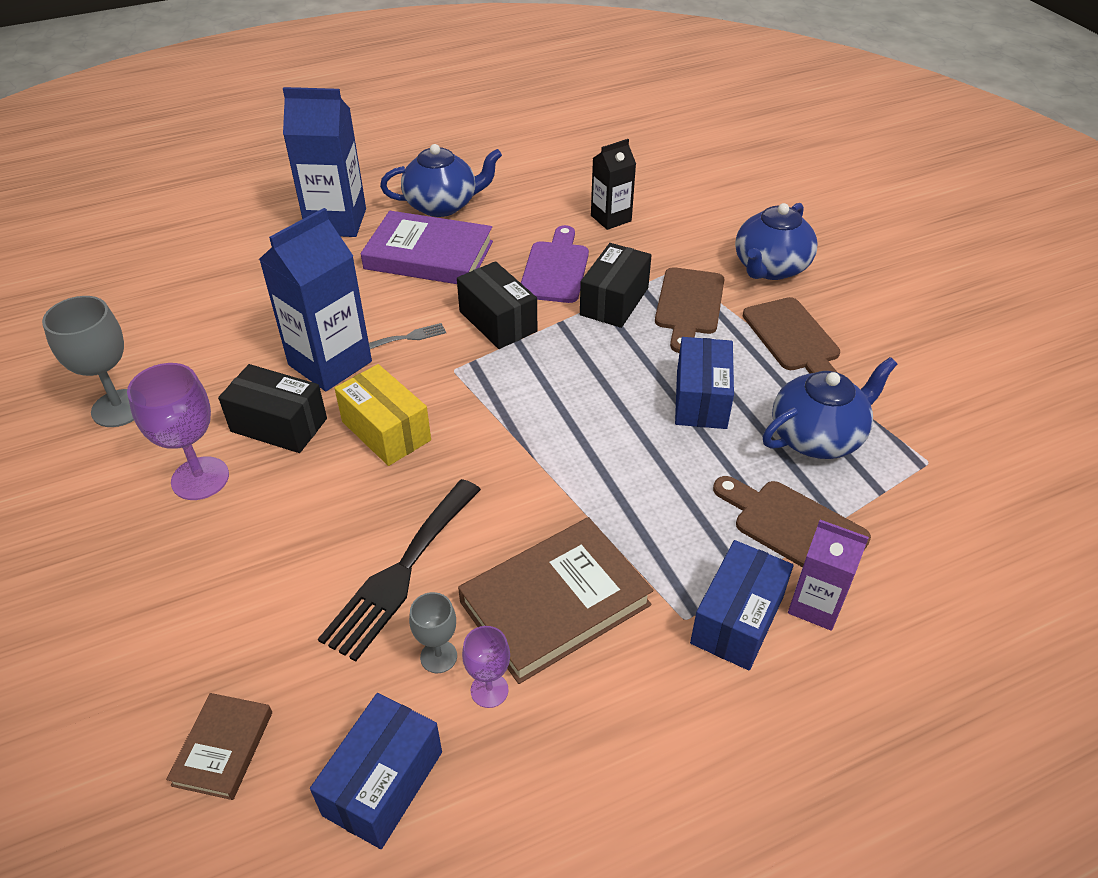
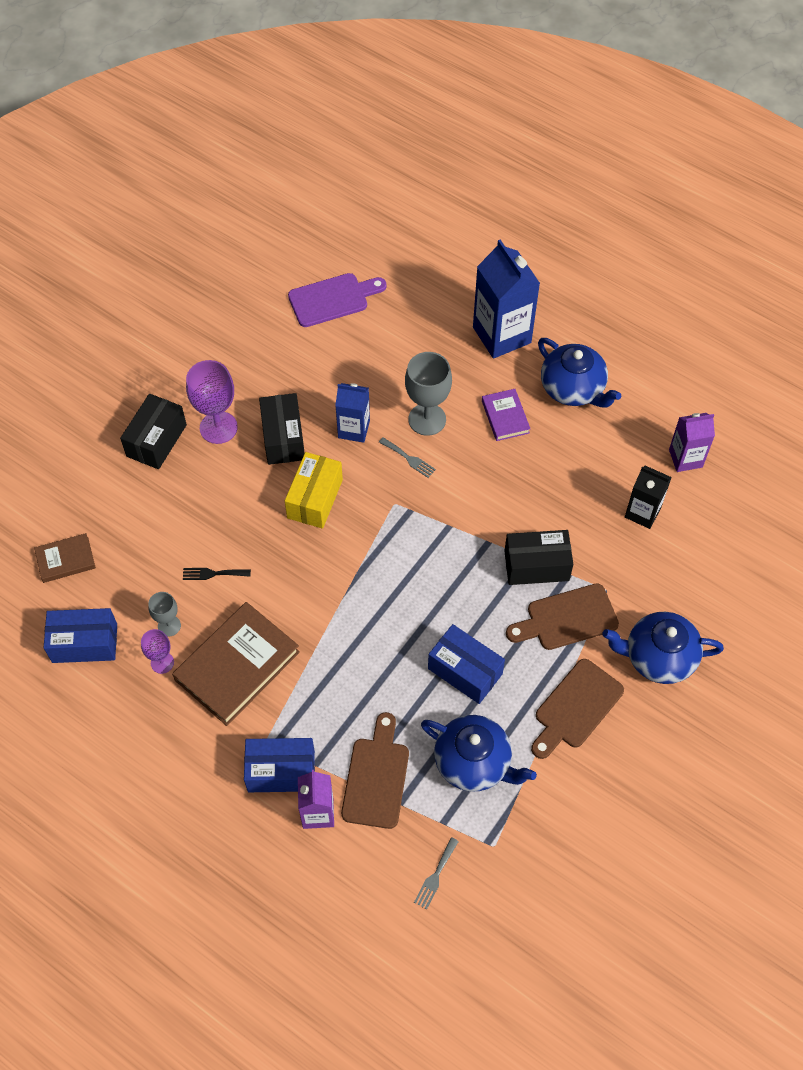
camera: 60 degrees right, 15 degrees up
grey goblet [42,296,134,427] -> grey goblet moved to [405,352,452,436]
blue carton [259,208,372,391] -> blue carton [335,383,370,443], size x0.59
black fork [318,479,481,662] -> black fork [183,568,251,580], size x0.45
purple book [361,211,493,284] -> purple book [482,389,530,441], size x0.53
black box [457,261,537,349] -> black box moved to [120,394,187,469]
brown book [458,517,654,684] -> brown book turned 75 degrees counterclockwise [172,602,300,726]
purple cutting board [521,225,589,303] -> purple cutting board moved to [288,273,387,327]
blue box [675,337,734,429] -> blue box turned 60 degrees clockwise [428,624,505,704]
none -> grey fork [414,837,459,909]
none -> purple carton [669,413,715,472]

